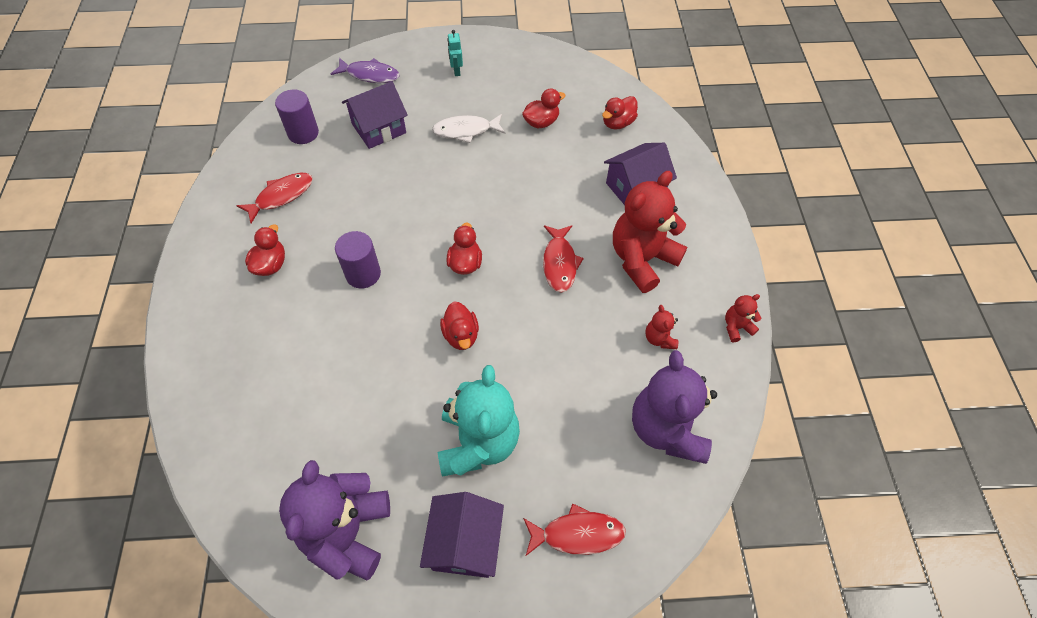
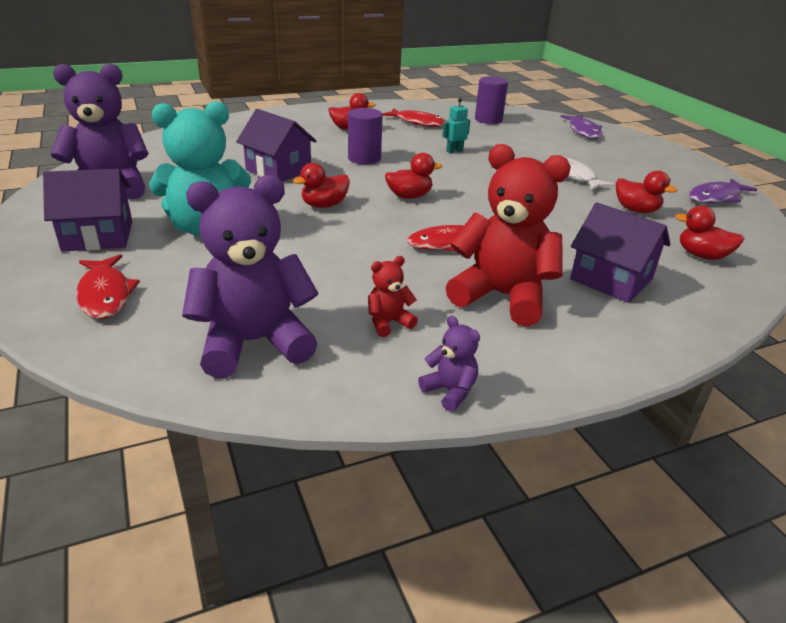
camera: 70 degrees right, 25 degrees down
purple house [342,81,408,149] -> purple house moved to [236,109,317,182]
turquoise robot [447,30,463,76] -> turquoise robot moved to [442,98,470,153]
red teddy bear [725,294,761,342] -> purple teddy bear [418,316,480,412]
none -> purple fish [688,178,757,203]

